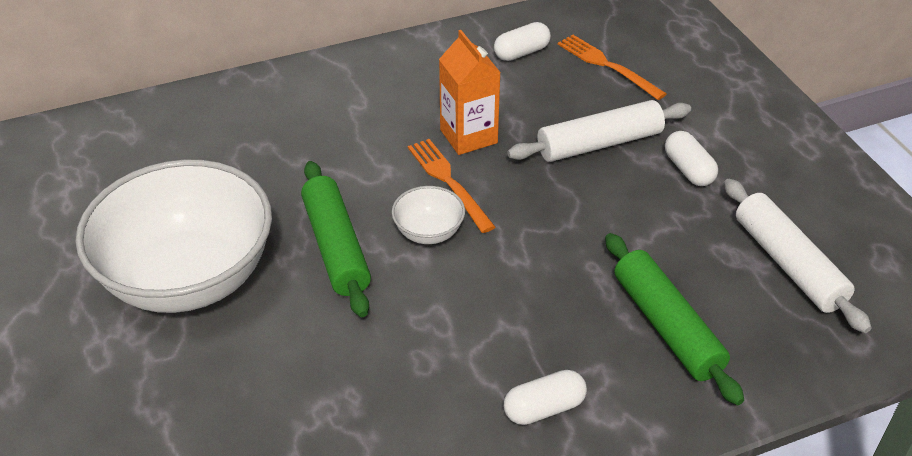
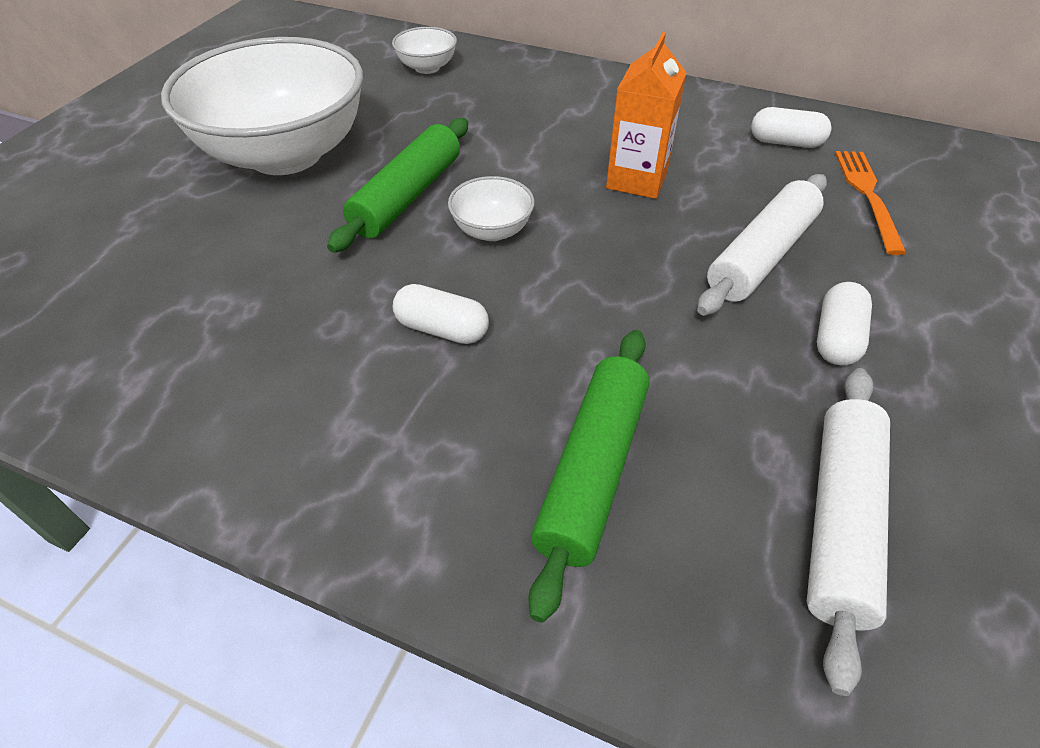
camera: 45 degrees right, 5 degrees up
orange fork [408,139,495,233] -> none
white capsule [504,370,587,425] -> white capsule moved to [393,284,489,344]
white rolling pin [507,100,691,162] -> white rolling pin turned 75 degrees counterclockwise [697,174,827,316]
none -> white bowl [392,27,457,74]

